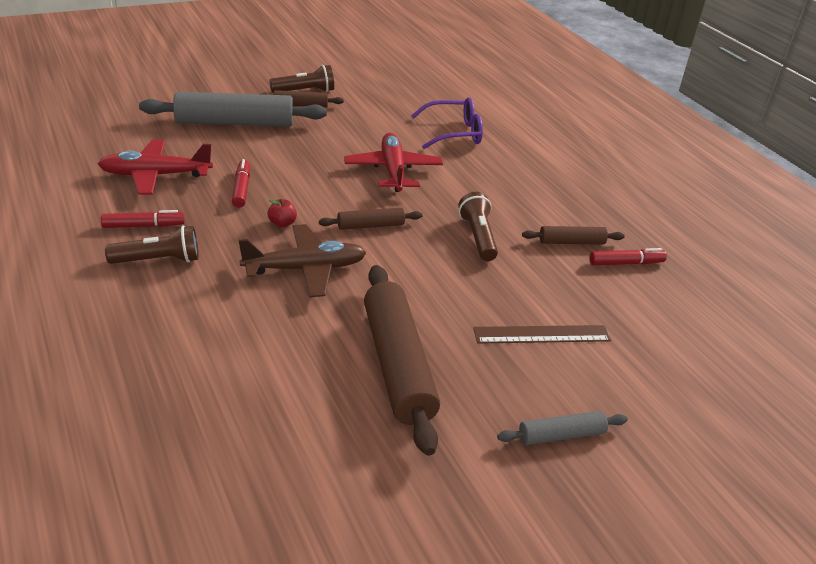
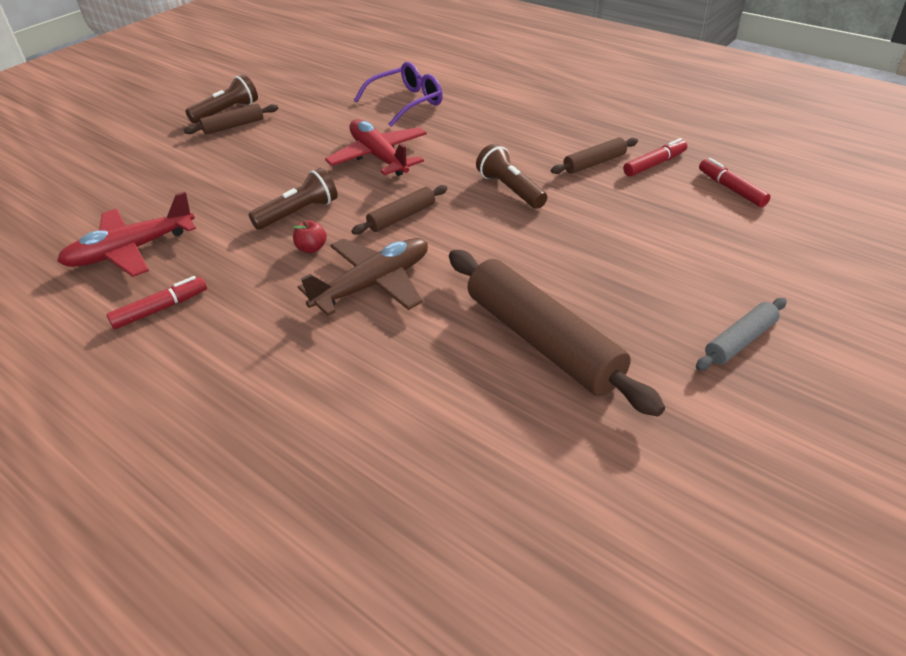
camera: 20 degrees left, 5 degrees up
brown flashlight [105,226,199,264] -> brown flashlight moved to [249,168,338,230]
grey rolling pin [139,92,327,127] -> none
red marker [232,159,250,208] -> red marker moved to [699,158,771,207]
brown ruler [473,325,611,344] -> none

